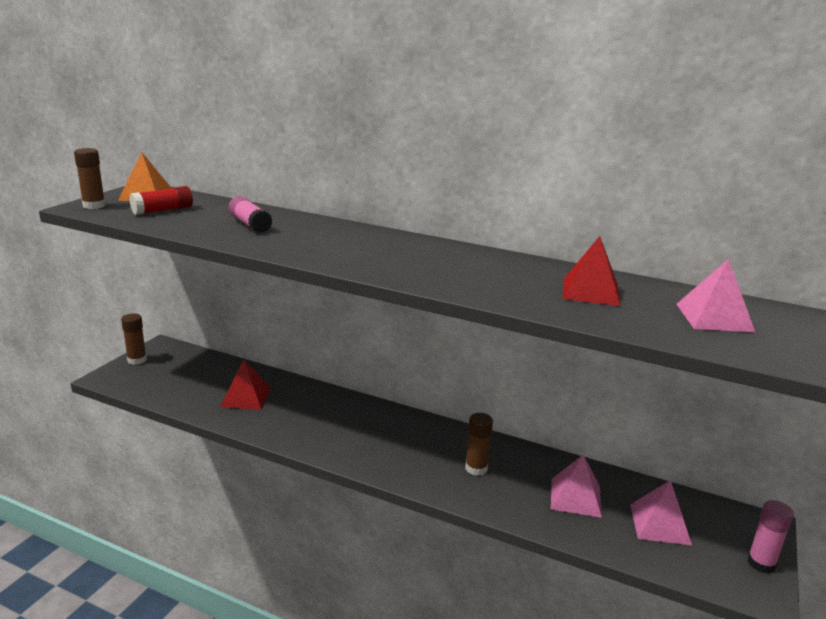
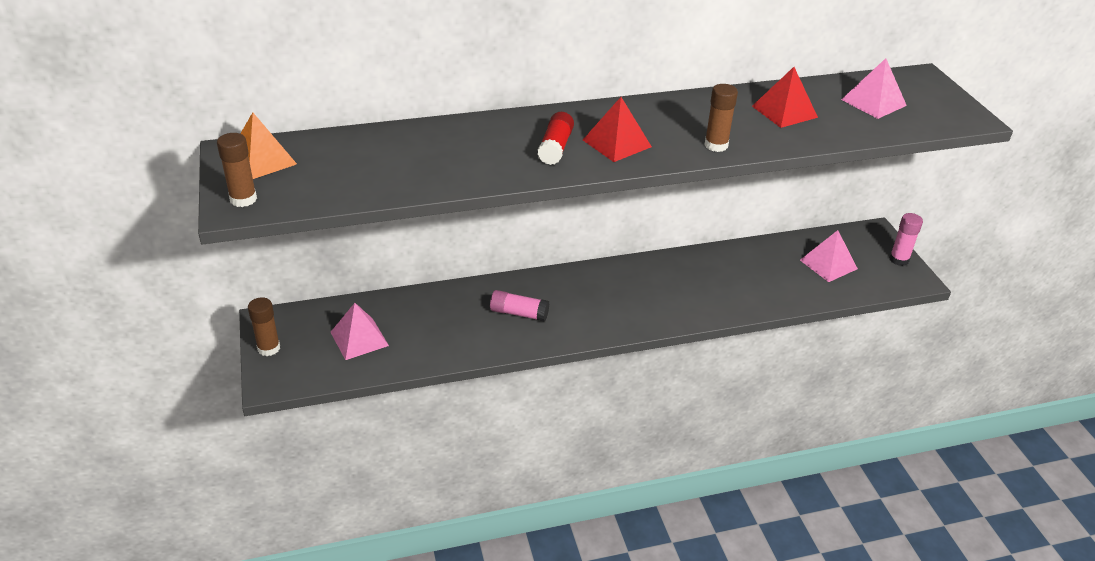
camera: 40 degrees left, 15 degrees up
red glue stick [129,186,193,215] -> red glue stick moved to [537,112,574,165]
red pyramid [220,360,271,410] -> red pyramid moved to [583,97,652,162]
pink glue stick [228,196,272,233] -> pink glue stick moved to [490,290,549,322]
brown glue stick [465,413,493,476] -> brown glue stick moved to [704,84,738,152]
pink pyramid [551,455,602,518] -> pink pyramid moved to [330,303,389,360]

